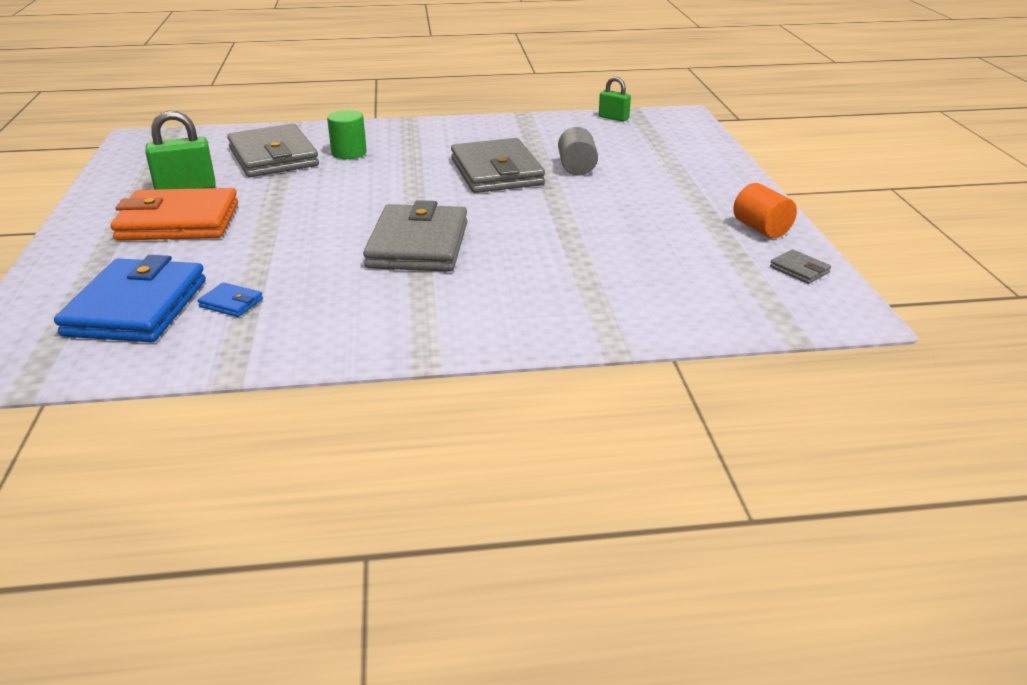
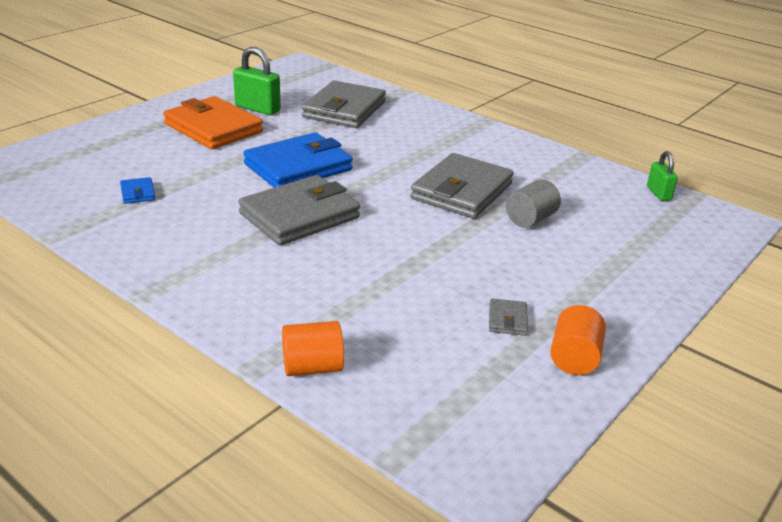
camera: 45 degrees right, 0 degrees up
blue wallet [54,255,206,342] -> blue wallet moved to [243,132,353,188]
green cylinder [327,110,367,159] -> none
grey wallet [770,250,831,284] -> grey wallet moved to [489,298,528,336]
none -> orange cylinder [282,321,344,376]

